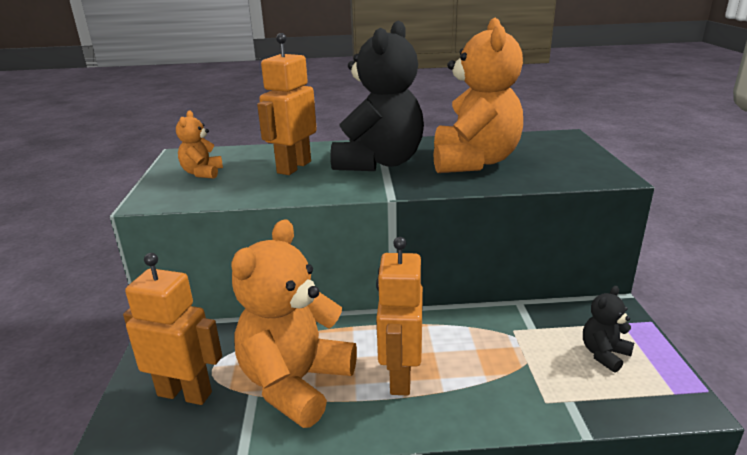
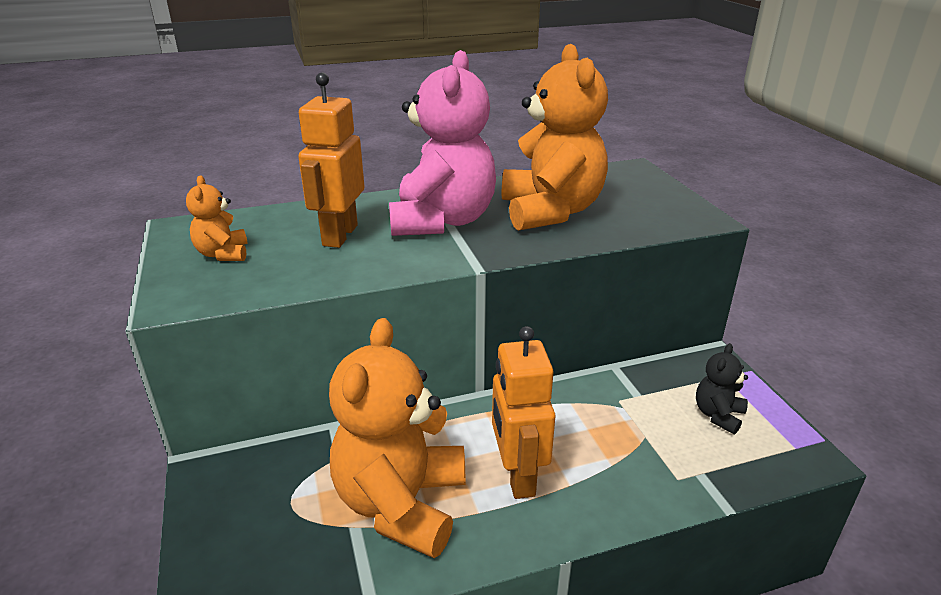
camera: 15 degrees left, 5 degrees up
orange robot [123,253,222,405] -> none
black teddy bear [330,21,424,171] -> pink teddy bear [389,50,496,236]

